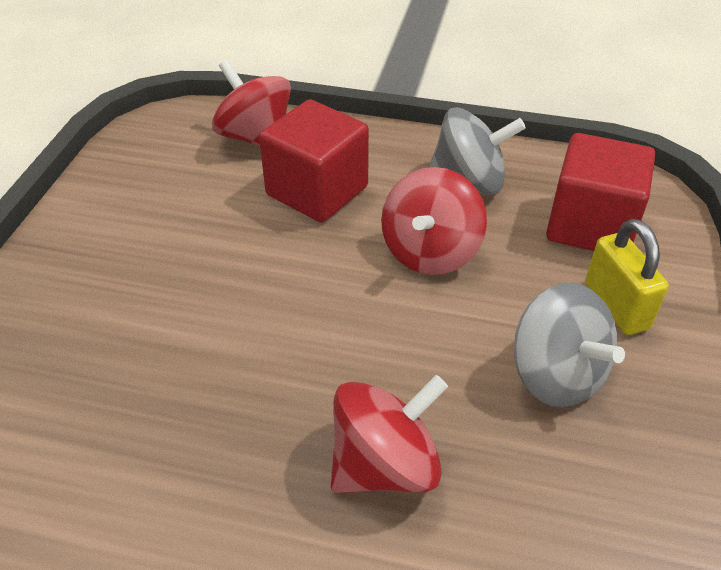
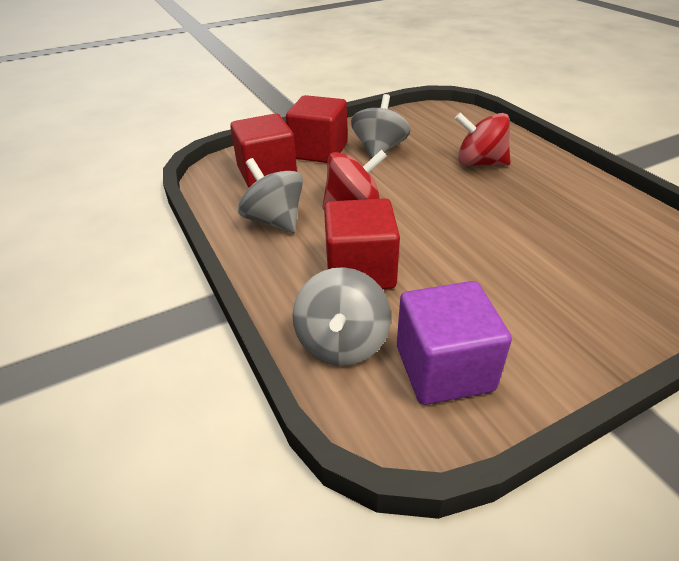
camera: 130 degrees left, 5 degrees down
red spinning top [212,60,291,147] -> grey spinning top [293,267,391,366]
yellow padlock [585,219,669,335] -> red cube [286,95,347,163]
none -> purple cube [397,281,512,405]

